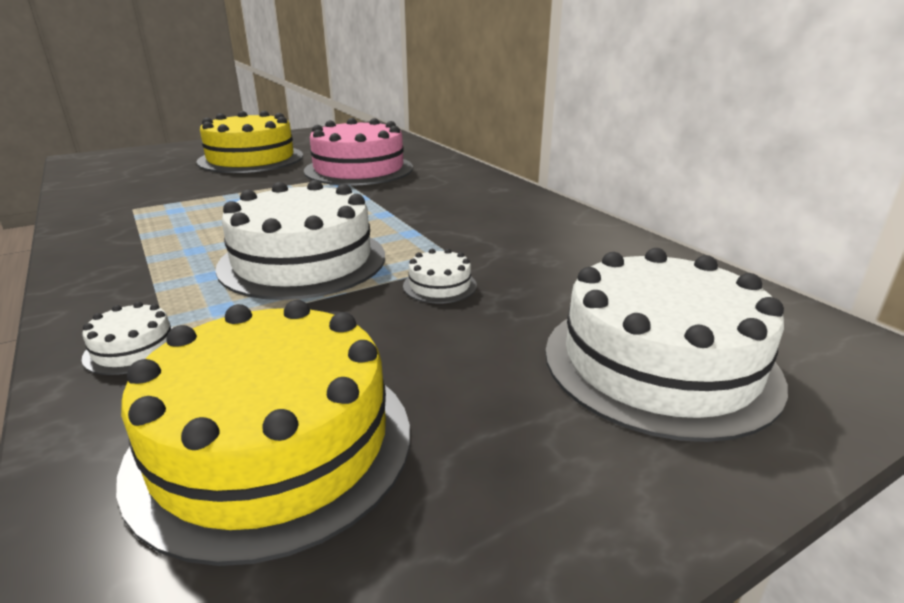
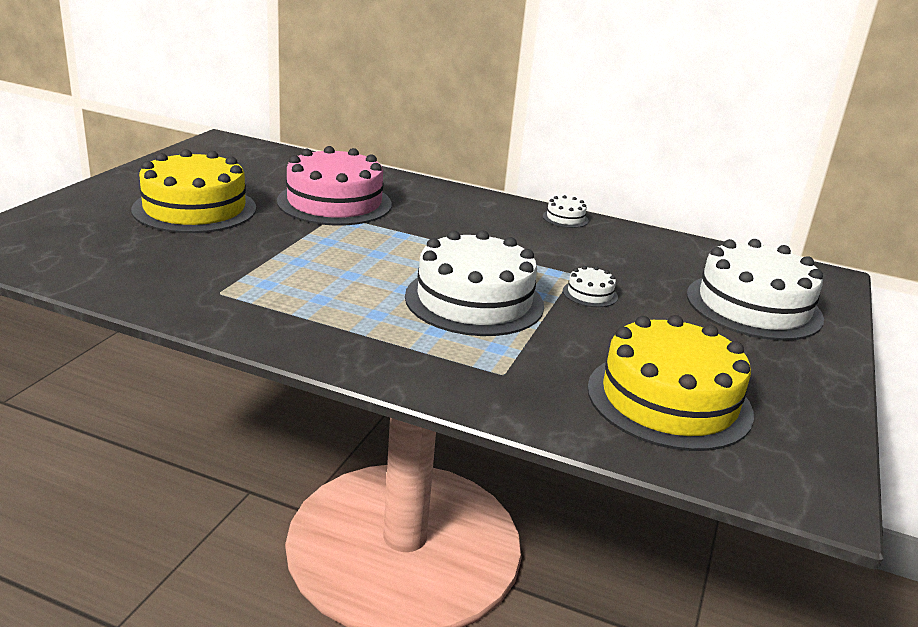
camera: 40 degrees left, 0 degrees up
white cake [82,302,173,375] -> white cake moved to [543,195,589,228]

